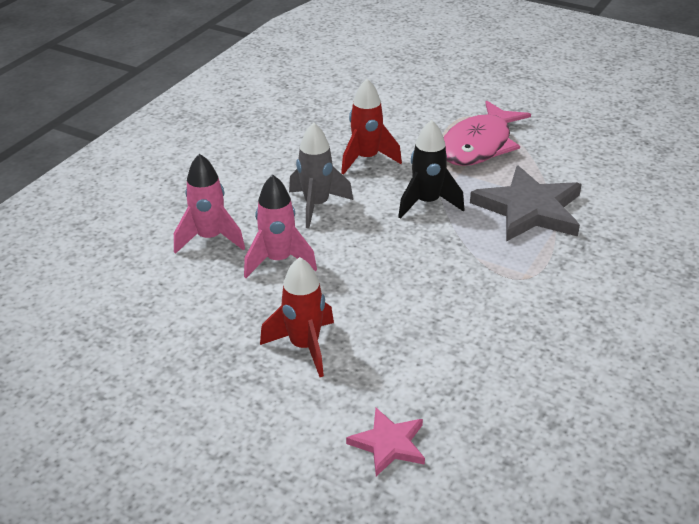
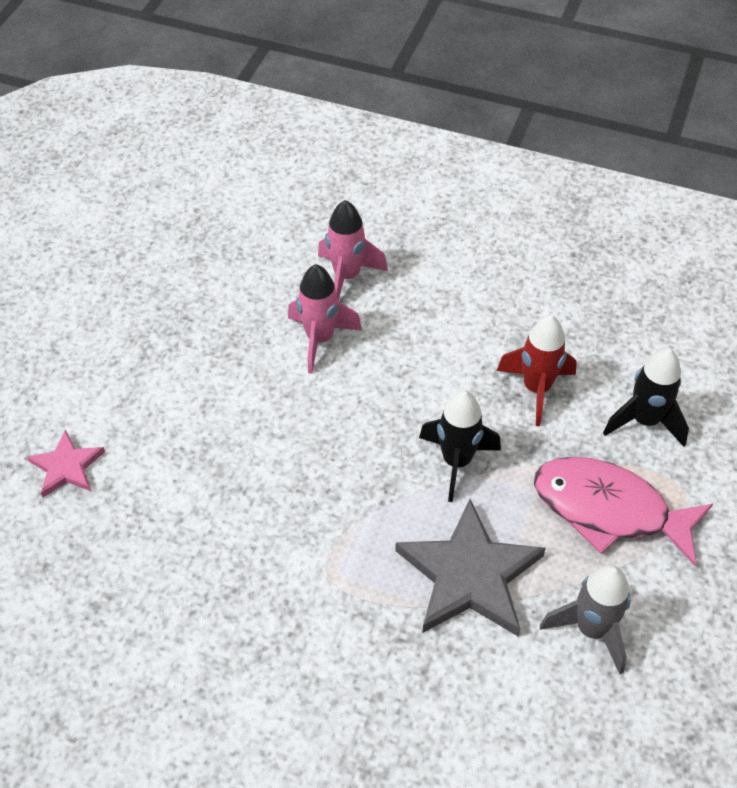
camera: 80 degrees right, 15 degrees up
red rocket [260,257,334,377] -> none
grey rocket [289,122,353,228] -> grey rocket moved to [540,565,631,674]
none -> black rocket [603,349,689,447]

